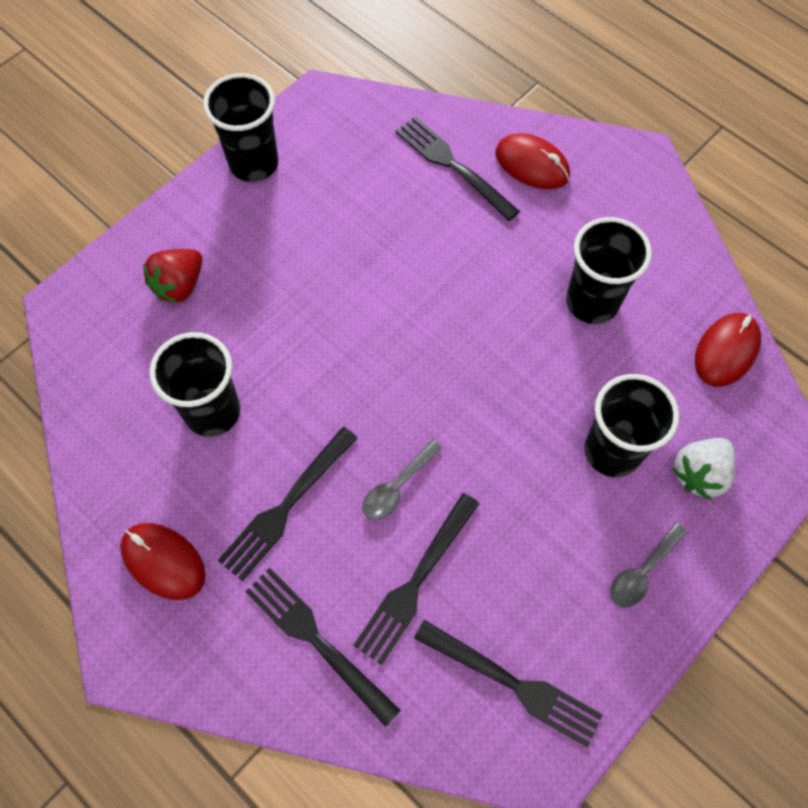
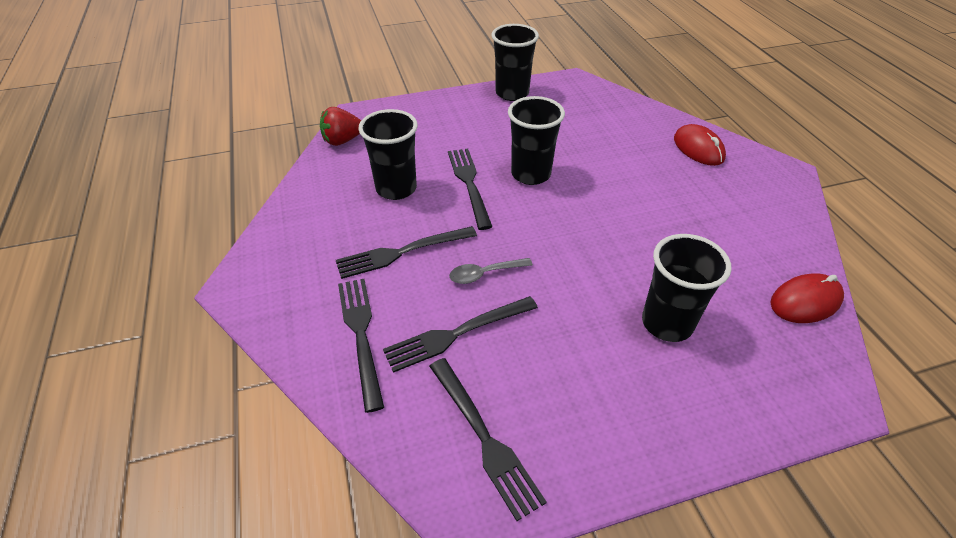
camera: 30 degrees right, 20 degrees down
red mouse [120,523,206,600] -> none
red strawberry [143,249,202,303] -> red strawberry moved to [320,107,361,146]
black fork [396,117,520,221] -> black fork moved to [448,149,492,230]
black cup [566,217,652,324] -> black cup moved to [508,96,565,185]
grey spoon [610,523,687,608] -> none
white strawberry [673,438,735,500] -> none

